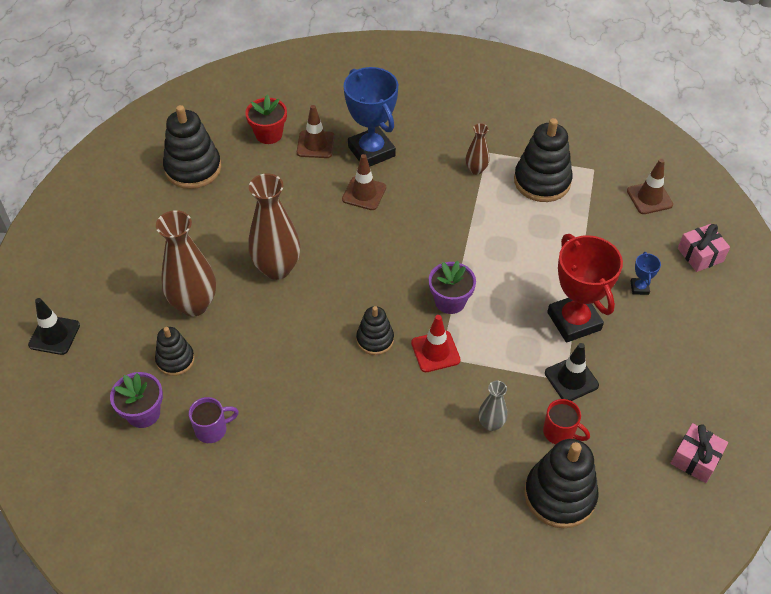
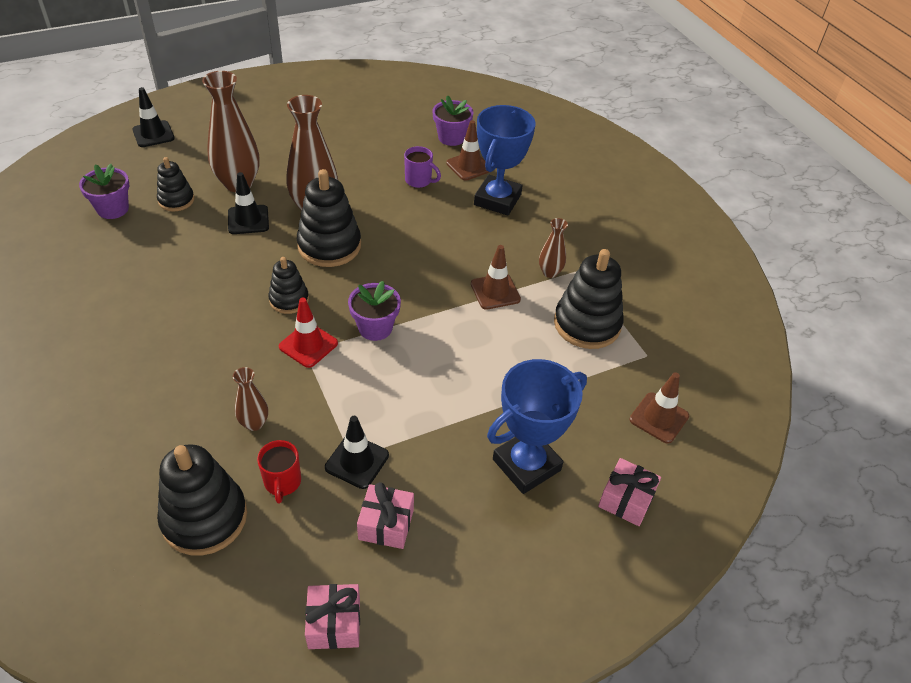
camera: 50 degrees right, 5 degrees down
black stacking toy [163,105,221,189] -> black stacking toy moved to [297,169,361,267]
purple mug [189,397,239,443] -> purple mug moved to [404,146,441,188]
red flower pot [245,95,287,144] -> purple flower pot [432,95,474,146]
brown traffic cone [342,154,386,210] -> brown traffic cone moved to [471,245,521,310]
grey vase [478,381,507,431] -> brown vase [233,367,268,431]
red trophy [547,234,623,342] -> none
blue trophy [630,252,661,295] -> blue trophy [487,359,587,494], size x2.37
none -> black traffic cone [228,172,269,234]
none -> pink gift [357,482,414,549]

